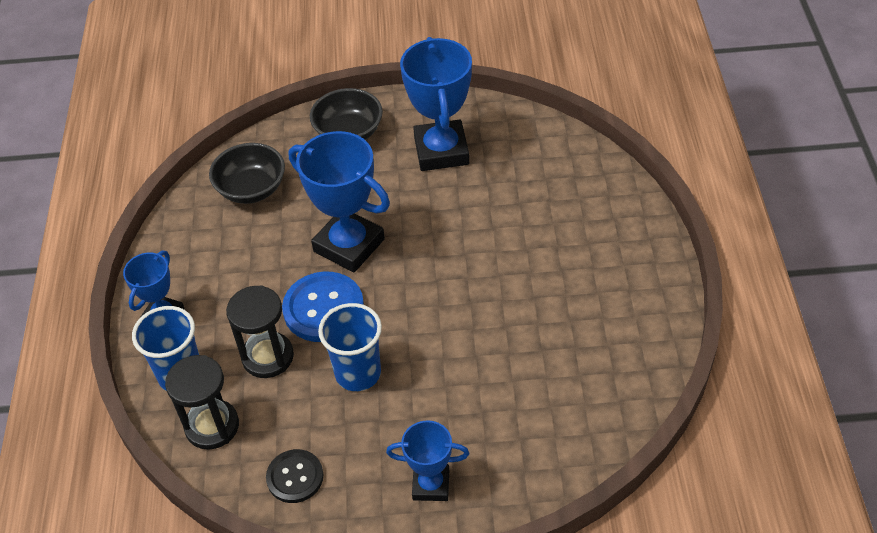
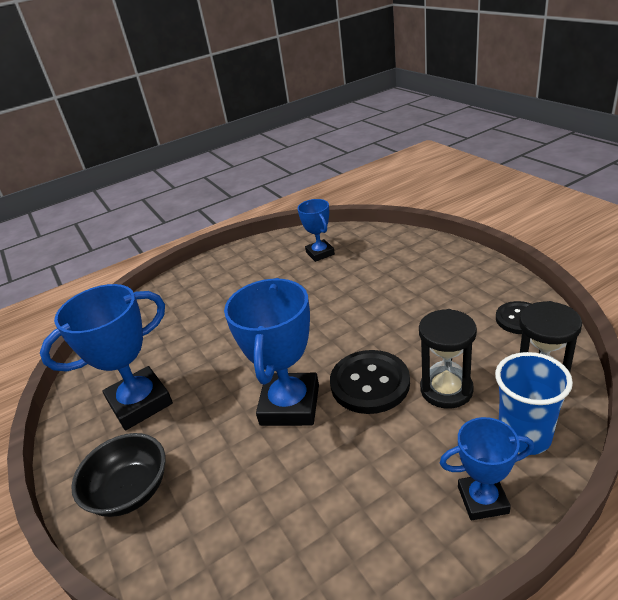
camera: 115 degrees left, 15 degrees down
black bowl [209,143,285,204] -> none
blue button [282,272,364,342] -> black button [330,350,410,414]
blue cup [318,303,382,391] -> none
blue trophy [386,420,469,501] -> blue trophy moved to [297,199,335,262]

